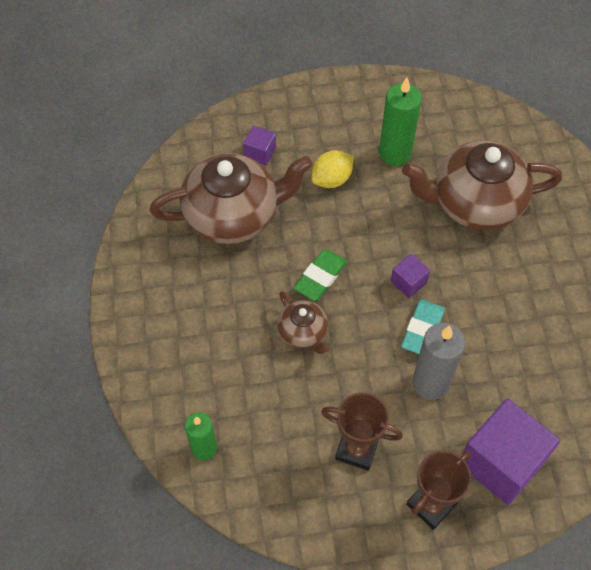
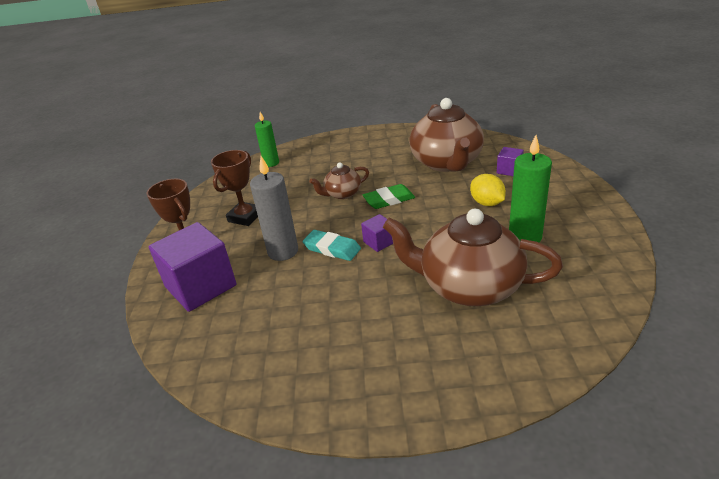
camera: 100 degrees right, 25 degrees down
green eraser [294,249,347,301] -> green eraser turned 60 degrees counterclockwise [362,184,415,209]
brown teapot [402,140,563,230] -> brown teapot turned 75 degrees counterclockwise [383,209,563,306]

